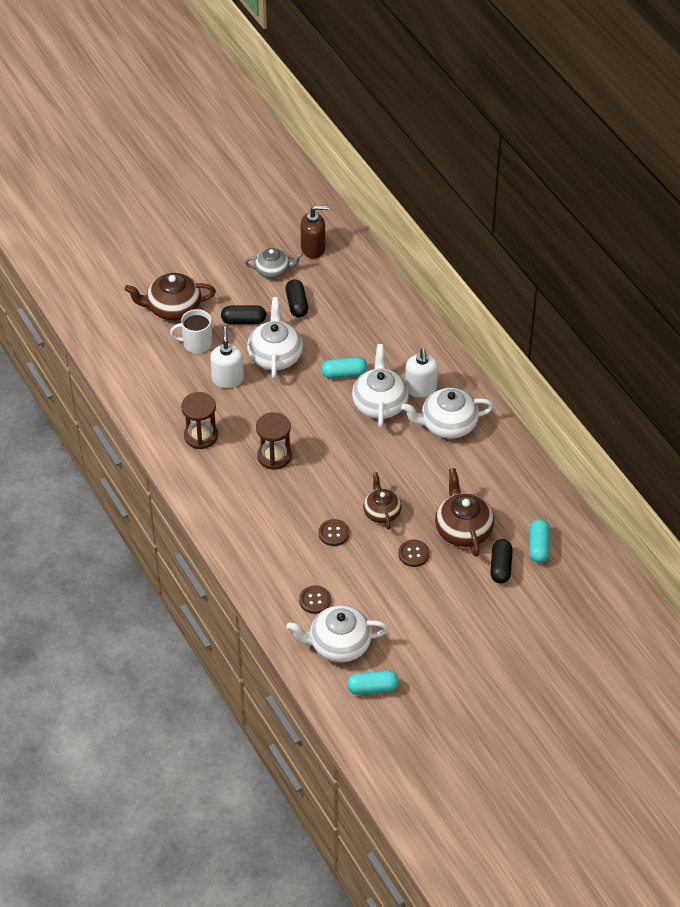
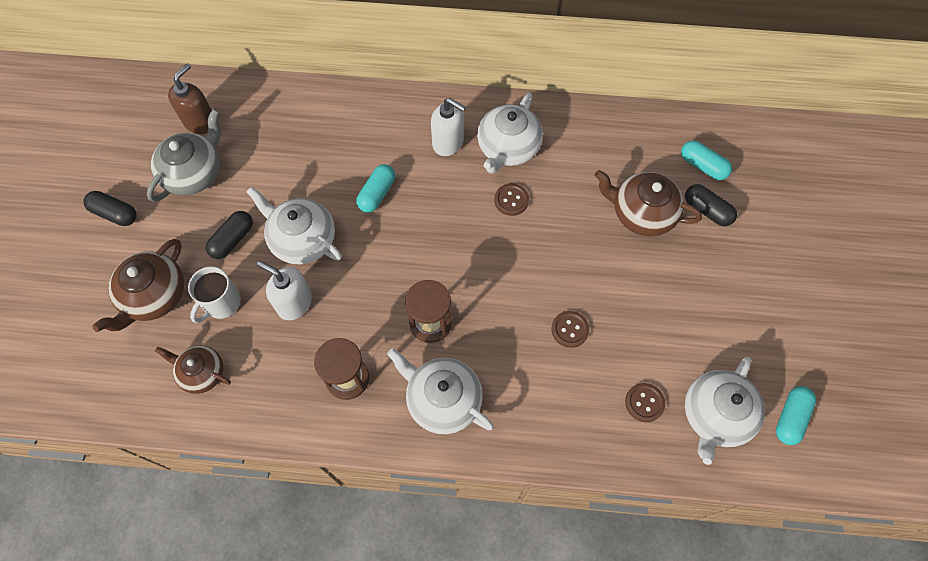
camera: 55 degrees left, 15 degrees up
grey teapot [245,248,303,279] -> grey teapot [147,109,221,202], size x1.53
black capsule [286,279,308,317] -> black capsule moved to [83,191,137,226]
white teapot [352,344,409,428] -> white teapot moved to [387,348,494,434]
brown teapot [363,472,402,530] -> brown teapot moved to [155,346,231,394]
brown button [398,540,429,567] -> brown button moved to [494,183,529,216]

